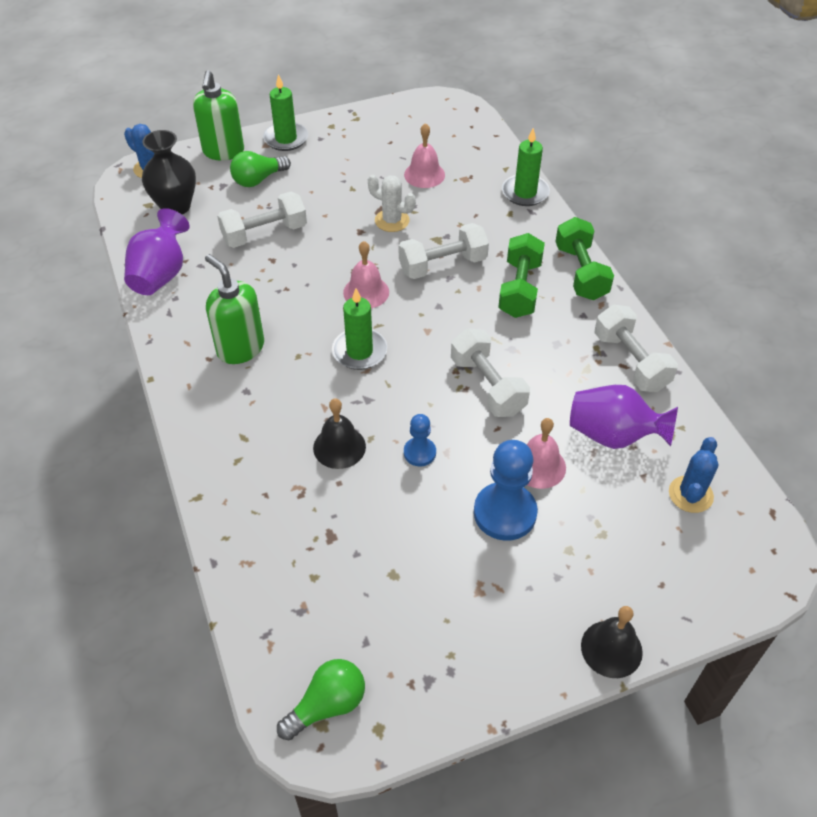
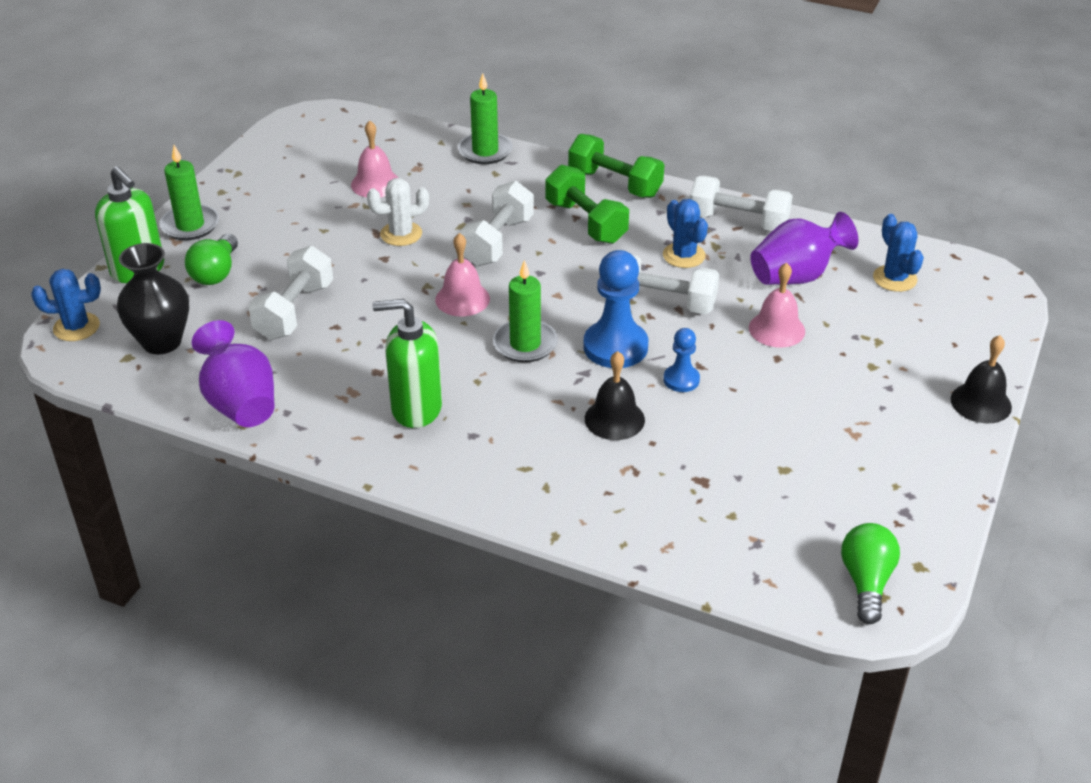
camera: 45 degrees left, 10 degrees down
blue pawn [474,440,538,541] -> blue pawn moved to [583,250,648,368]
none -> blue cactus [663,199,708,268]

